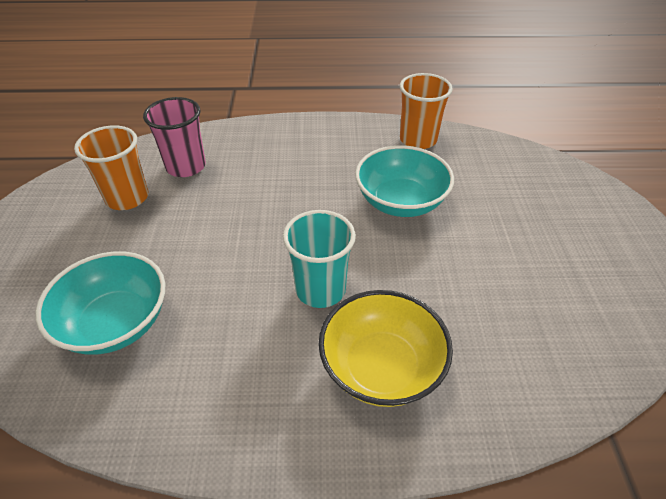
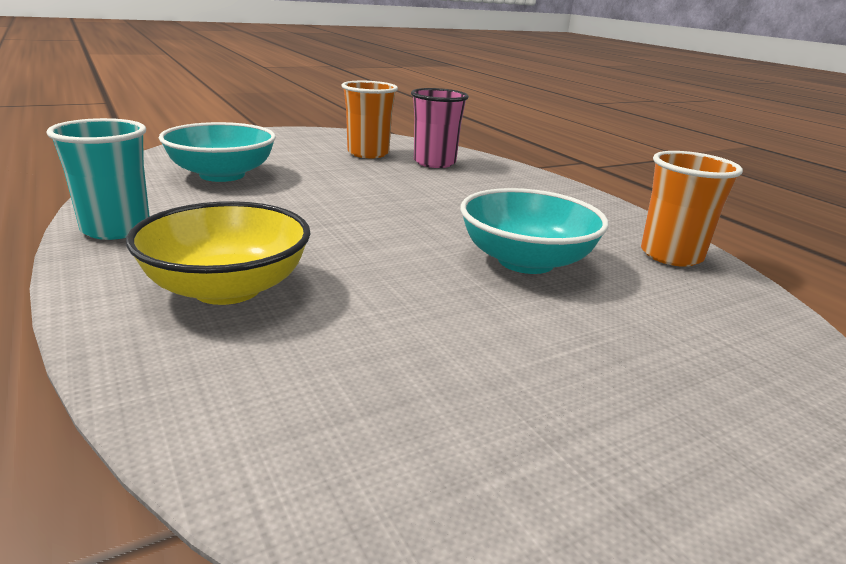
camera: 60 degrees right, 20 degrees down
turquoise cup [283,210,356,308] -> turquoise cup moved to [46,118,150,240]

